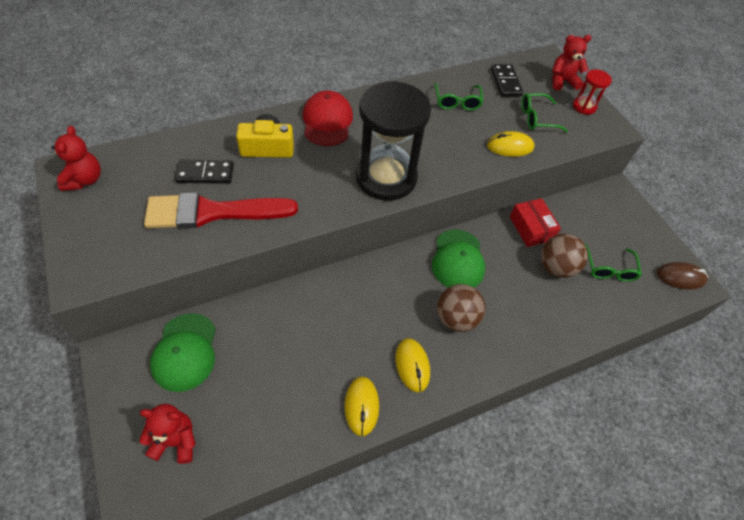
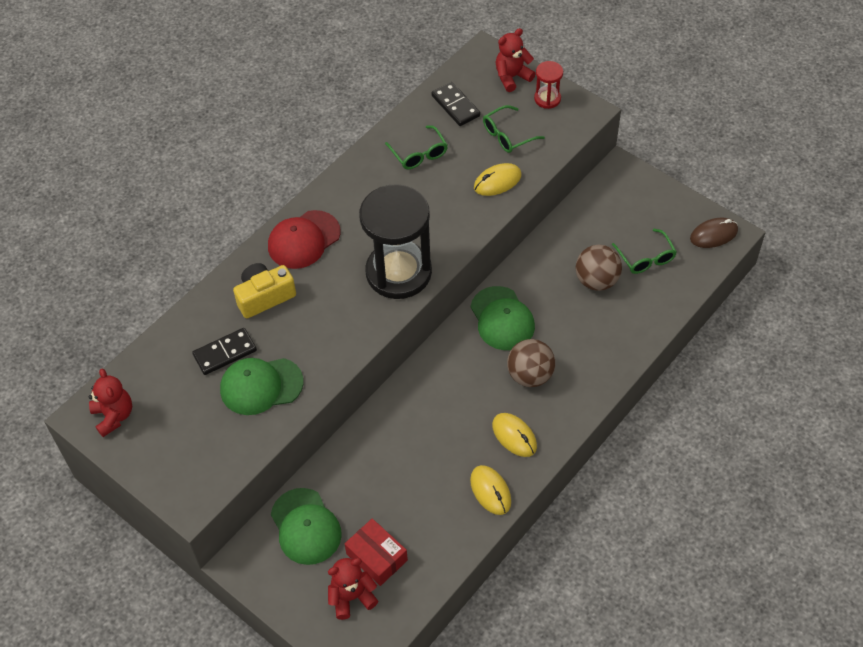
camera: 20 degrees left, 0 degrees up
red brush [144,192,298,229] -> green cap [220,358,304,415]
red cap [303,91,353,146] -> red cap turned 105 degrees counterclockwise [268,210,341,269]
red box [510,198,561,247] -> red box moved to [345,518,408,586]

